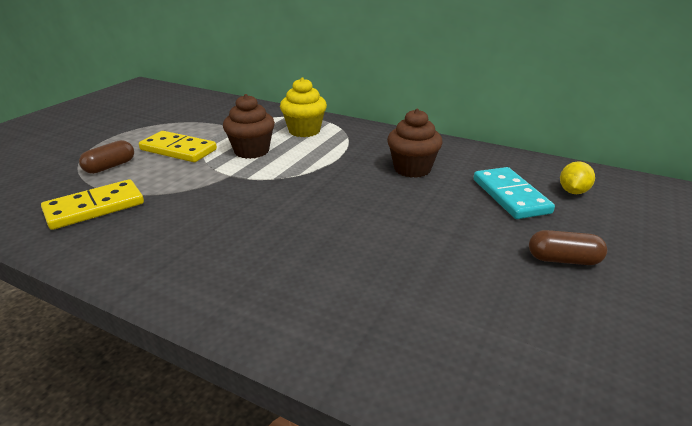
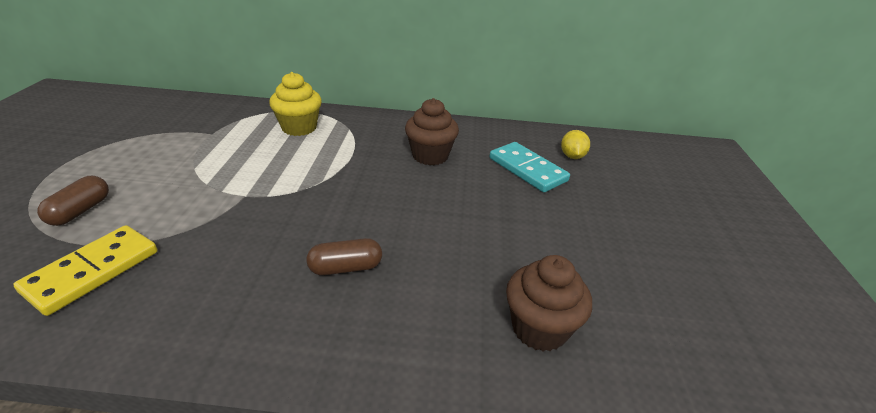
camera: 25 degrees left, 5 degrees up
yellow domino [139,131,217,162] -> none
brown cupcake [223,94,275,159] -> brown cupcake moved to [506,255,592,351]
brown capsule [529,230,607,265] -> brown capsule moved to [306,238,382,275]

